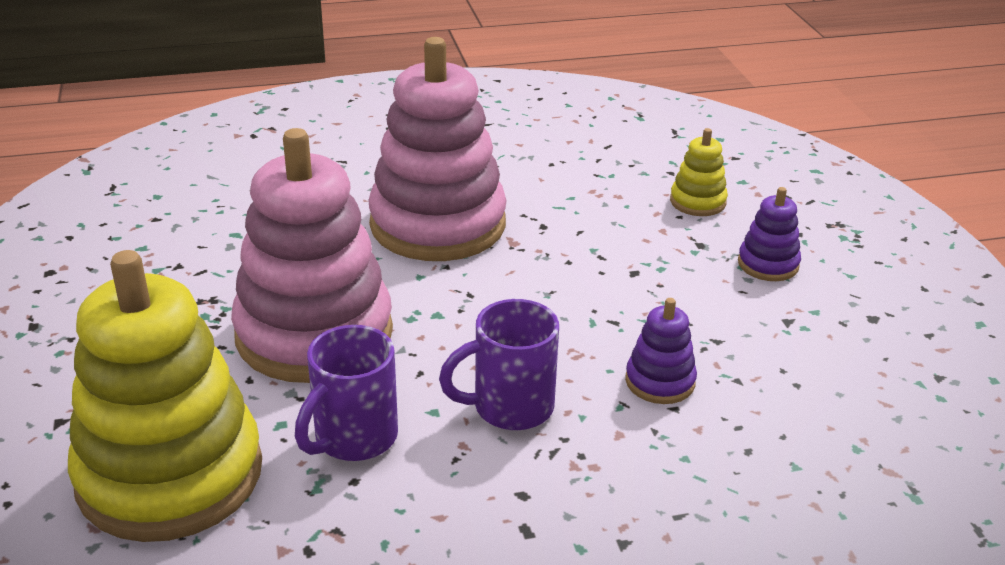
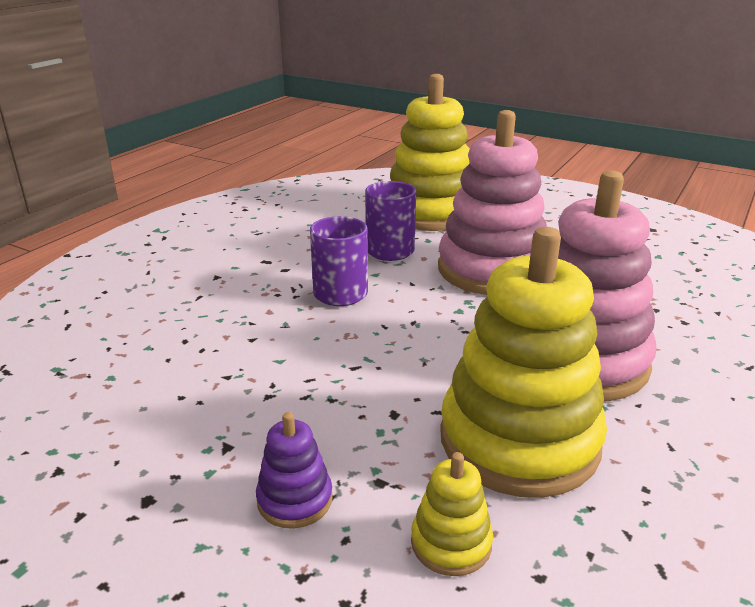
camera: 135 degrees right, 5 degrees down
purple stacking toy [625,298,697,404] -> none
none -> yellow stacking toy [440,227,607,498]

